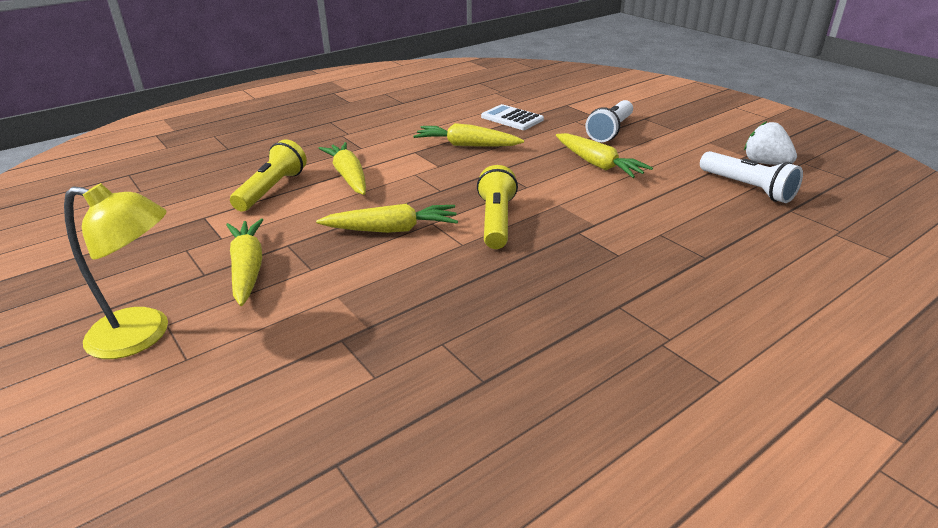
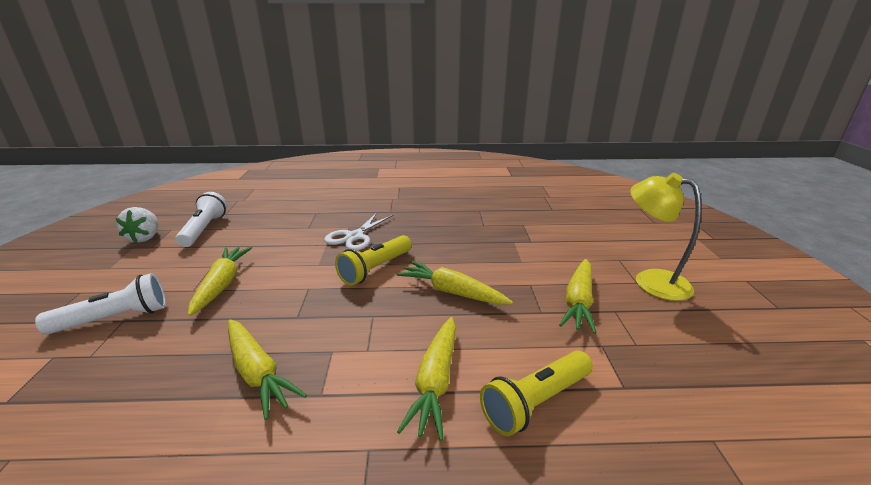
camera: 145 degrees left, 5 degrees down
white calculator [481,104,544,130] -> none
none -> white scissors [324,213,394,251]

